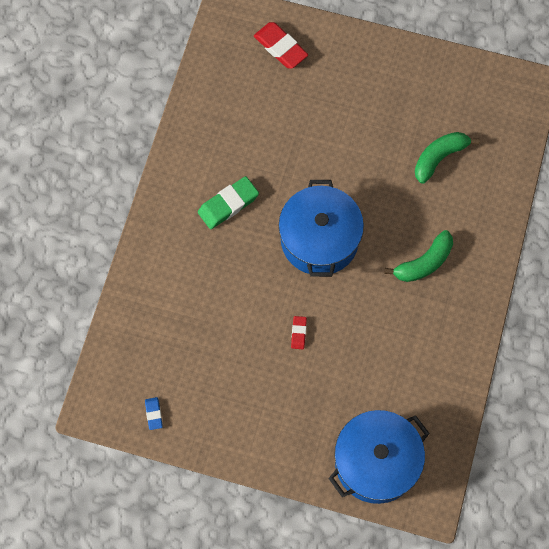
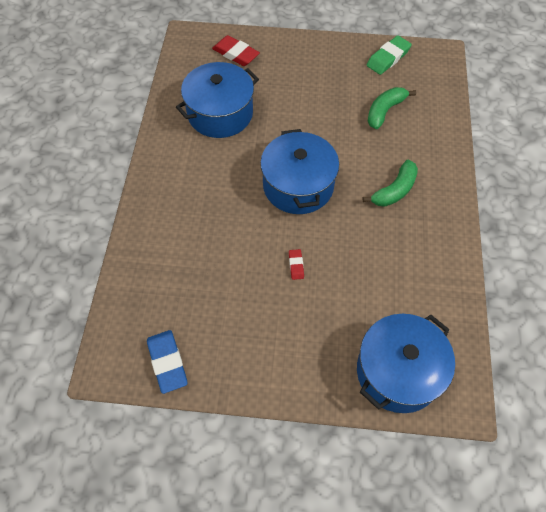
camera: 10 degrees left, 10 degrees down
blue eraser [145,397,163,430] -> blue eraser [147,330,188,394], size x1.93
green eraser [198,176,259,229] -> green eraser moved to [366,35,412,75]
none -> blue pot [176,62,259,138]

